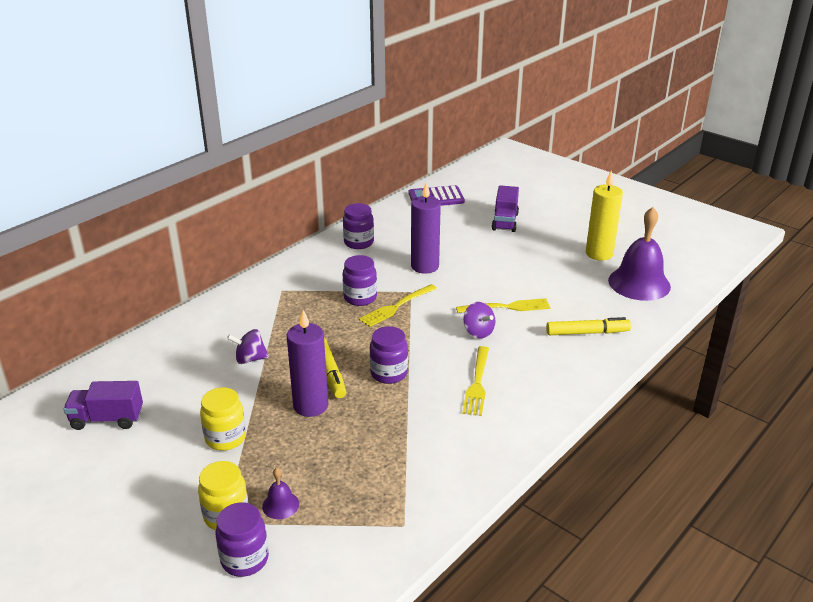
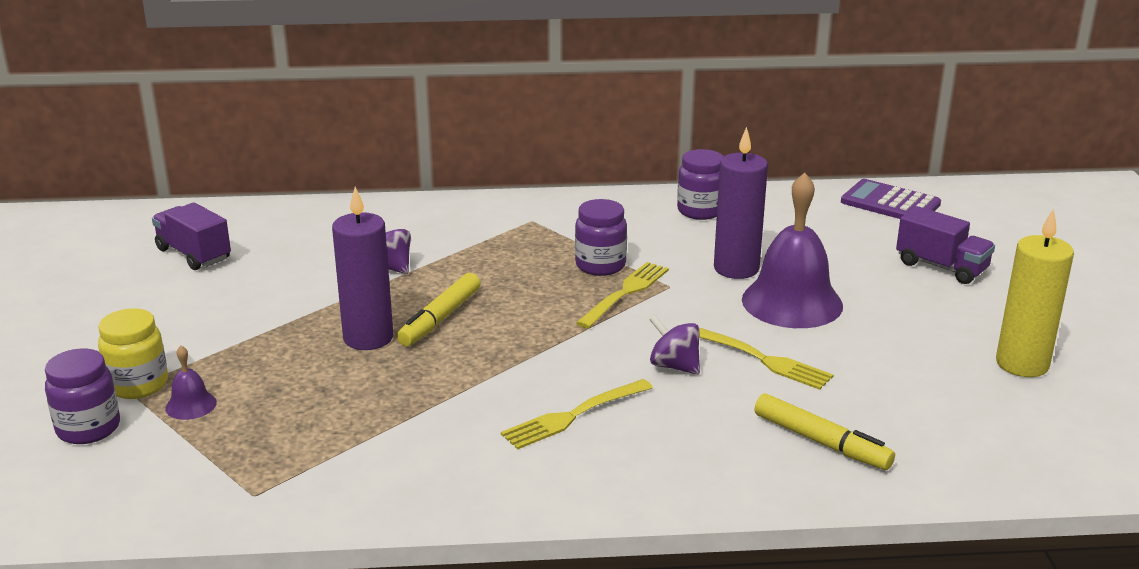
camera: 45 degrees right, 5 degrees down
yellow jar [200,387,246,451] -> none
yellow fork [359,284,437,327] -> yellow fork turned 120 degrees clockwise [576,262,669,329]
purple jar [370,326,408,384] -> none
purple spinning top [463,302,496,339] -> purple spinning top turned 120 degrees clockwise [649,315,700,375]
purple truck [492,185,519,232] -> purple truck turned 105 degrees counterclockwise [896,206,995,284]
purple bell [608,207,671,301] -> purple bell moved to [742,172,843,328]

